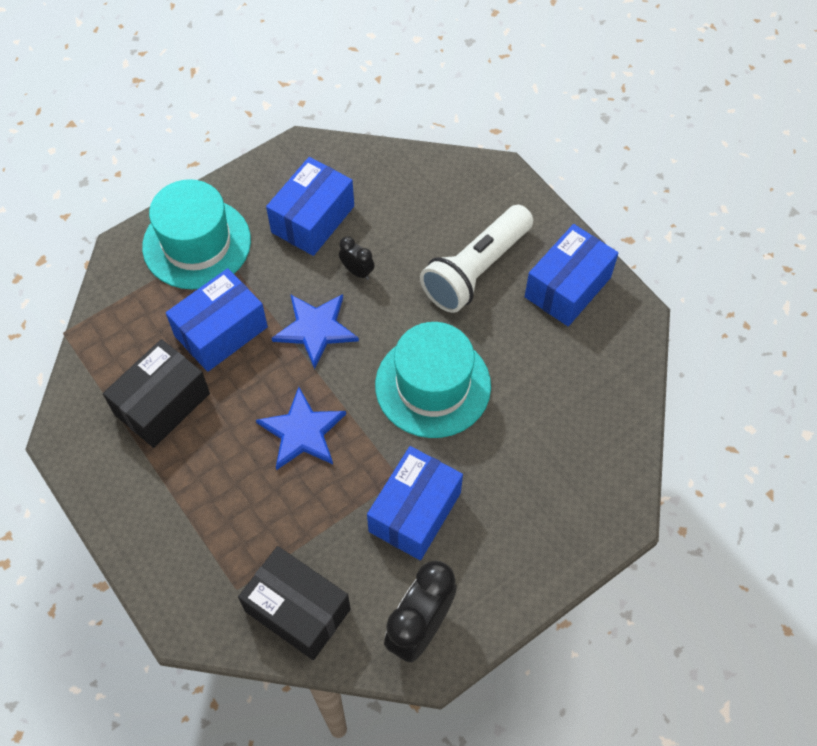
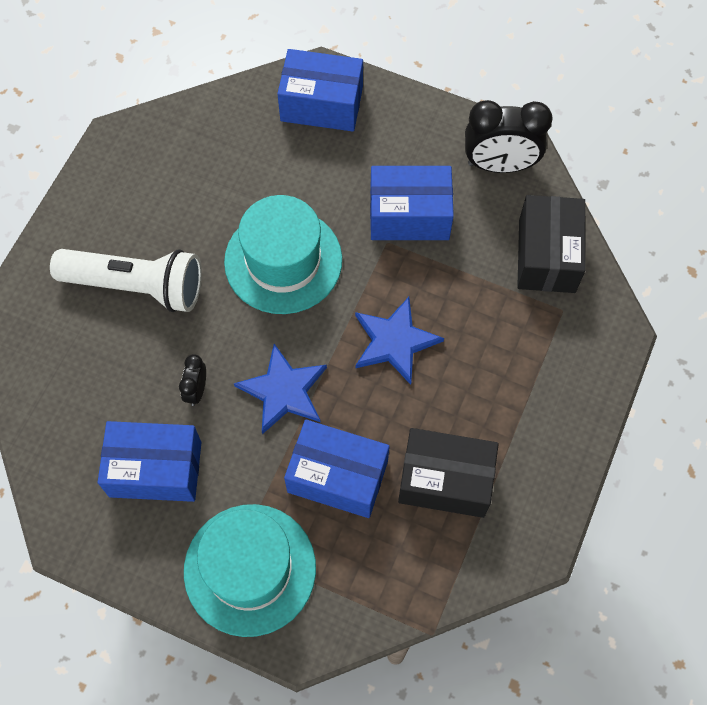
camera: 120 degrees left, 5 degrees up
blue box [525,224,618,326] -> blue box moved to [277,49,363,131]

